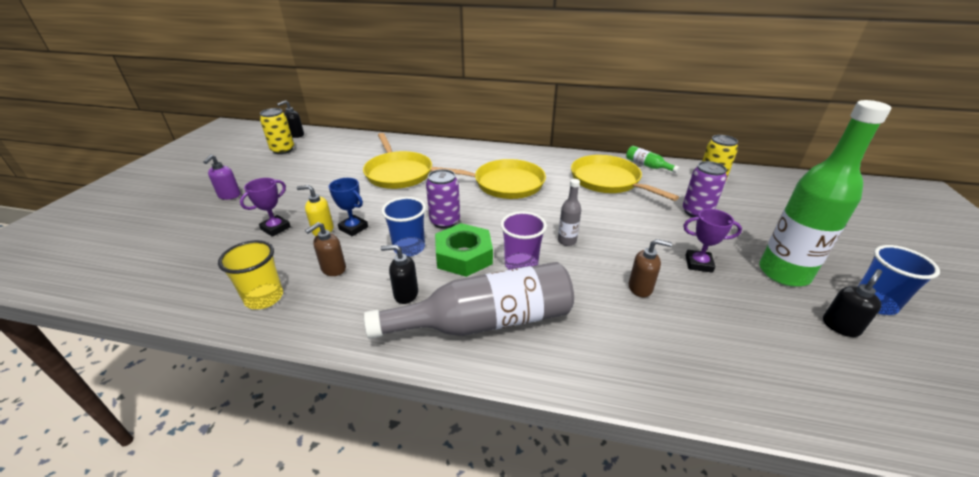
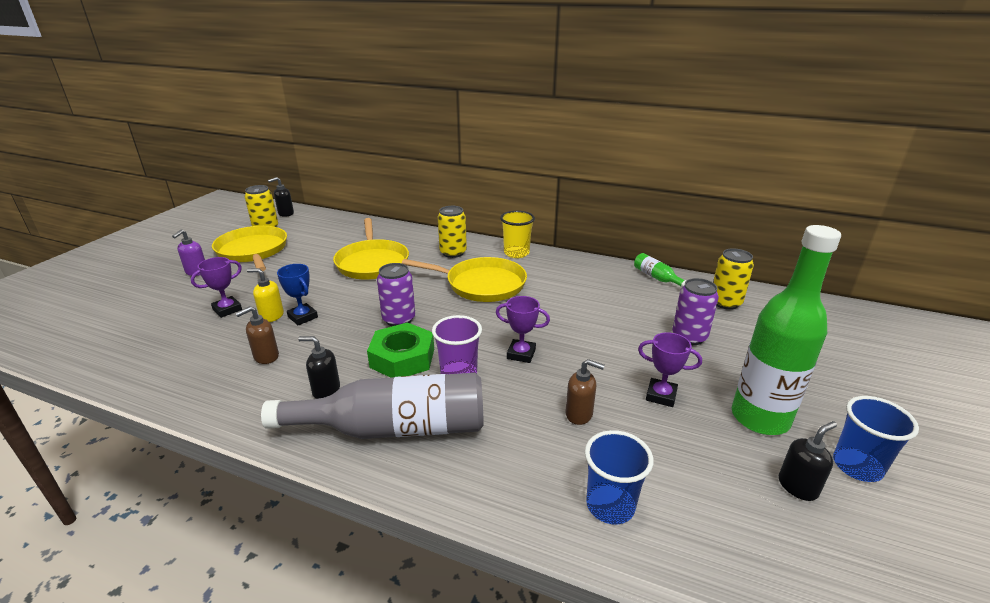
camera: 10 degrees right, 5 degrees down
yellow cup [218,240,283,309] -> yellow cup moved to [500,211,535,258]
blue cup [382,197,426,256] -> blue cup moved to [585,430,654,524]
grey bottle [558,179,581,246] -> purple trophy [496,296,550,363]
yellow pan [571,155,679,201] -> yellow pan moved to [212,226,287,271]
none -> yellow can [438,206,467,258]

